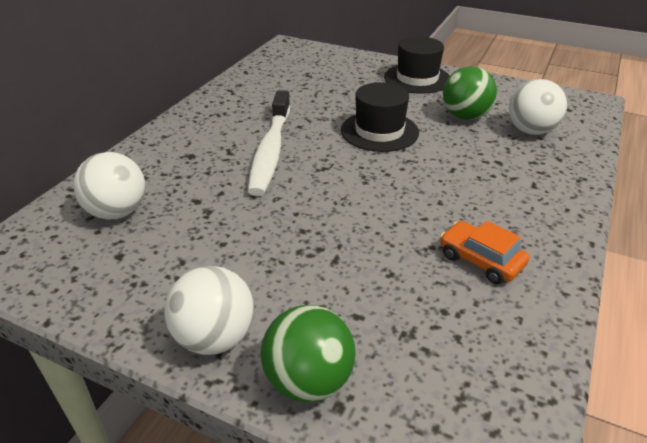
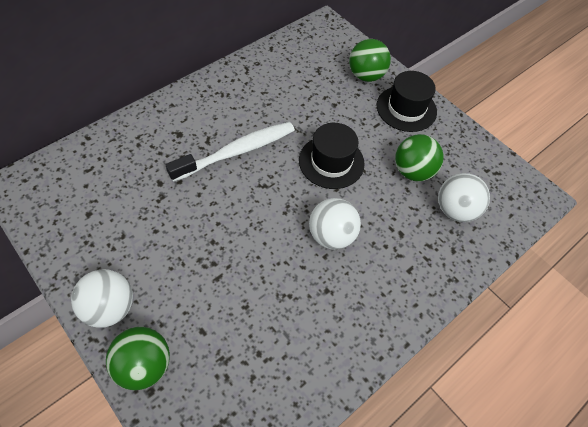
camera: 20 degrees right, 20 degrees up
white ball [73,152,146,219] -> white ball moved to [309,198,361,249]
white toothbrush [248,90,290,196] -> white toothbrush turned 150 degrees counterclockwise [166,122,295,182]
orange car [440,221,529,284] -> none
none -> green ball [349,39,391,82]

